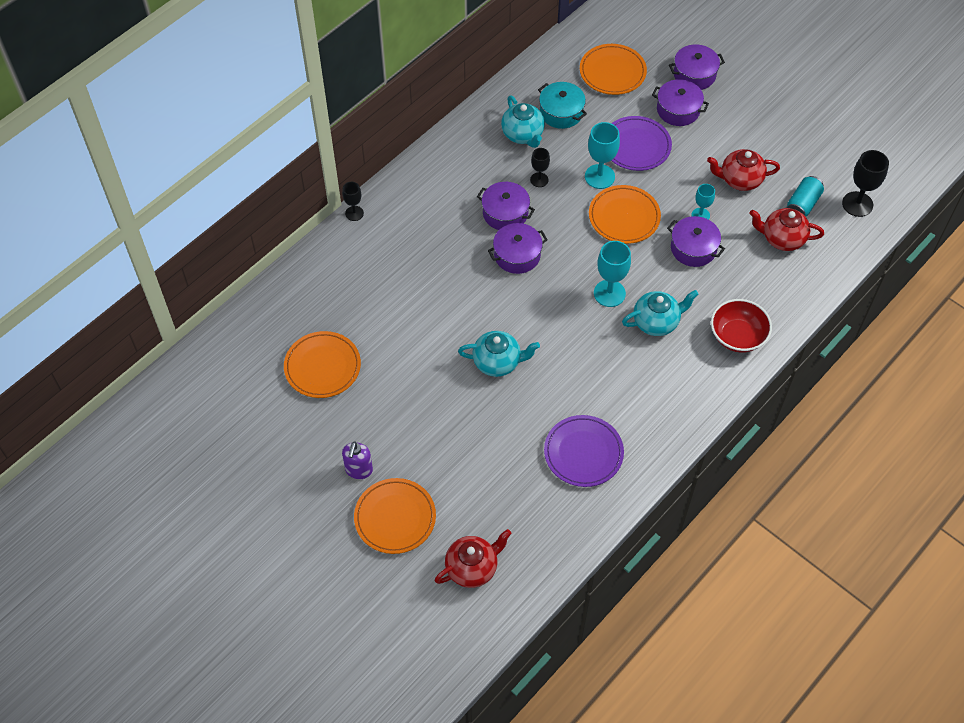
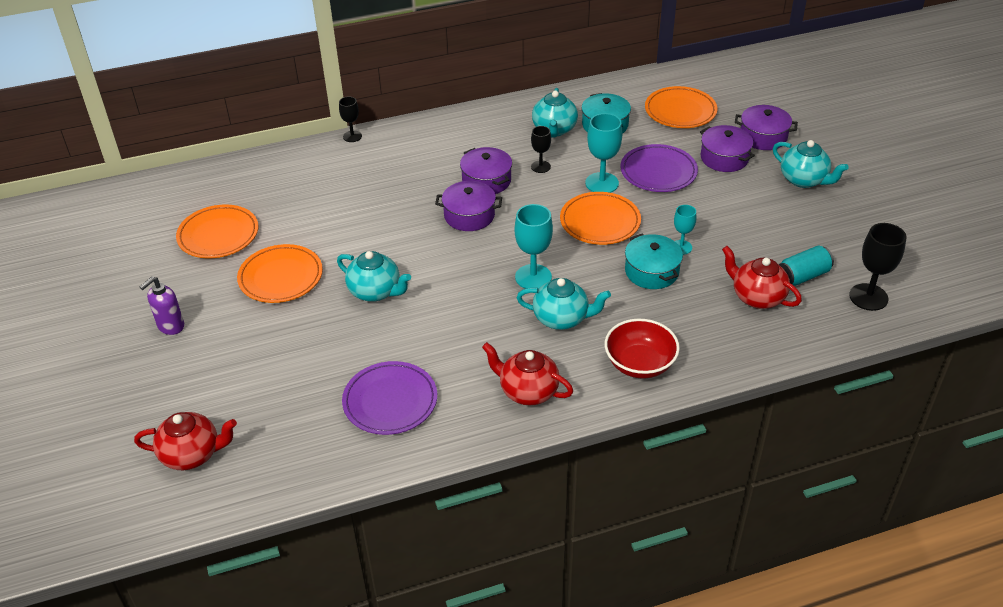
camera: 30 degrees right, 15 degrees down
orange plate [354,478,436,554] -> orange plate moved to [237,244,323,303]
purple pot [667,216,725,267] -> turquoise pot [625,234,683,289]
red teapot [707,149,780,191] -> red teapot moved to [482,342,573,406]
none -> turquoise teapot [773,140,849,188]

